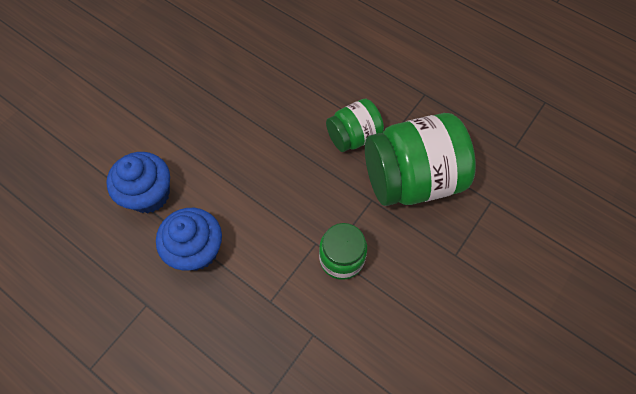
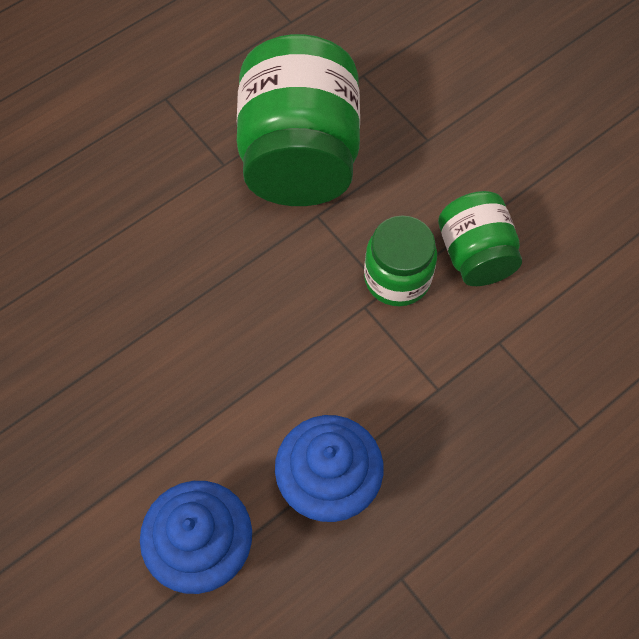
camera: 75 degrees left, 0 degrees up
green jar [326,99,384,152] -> green jar moved to [438,191,522,286]

